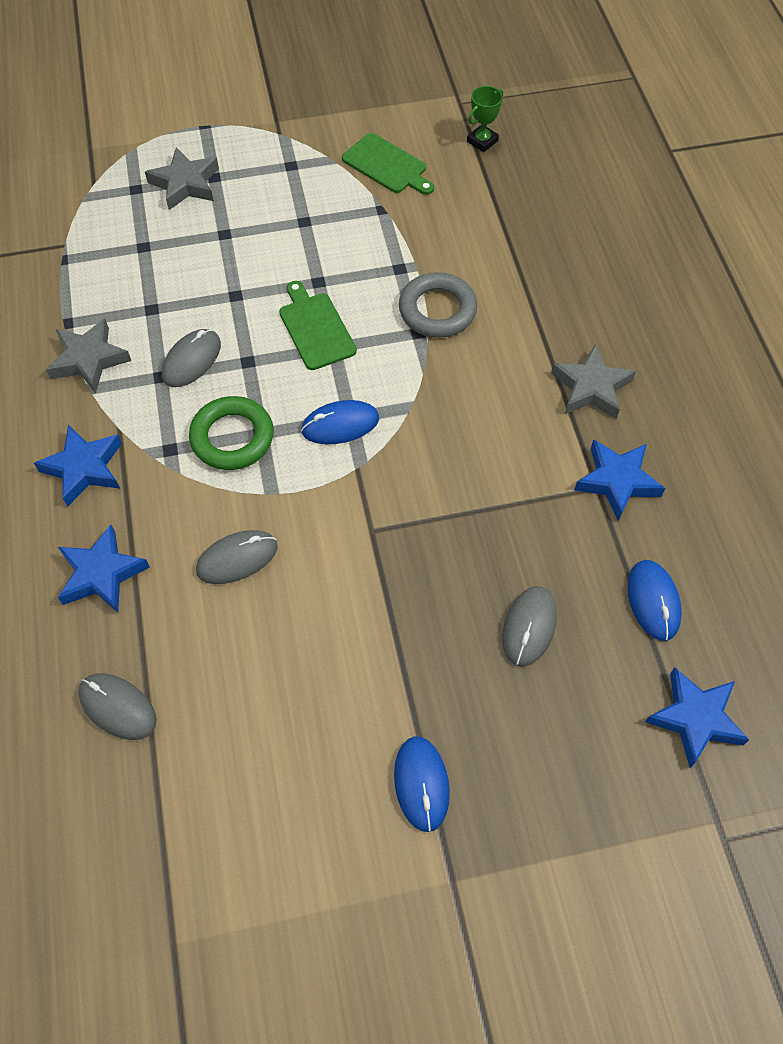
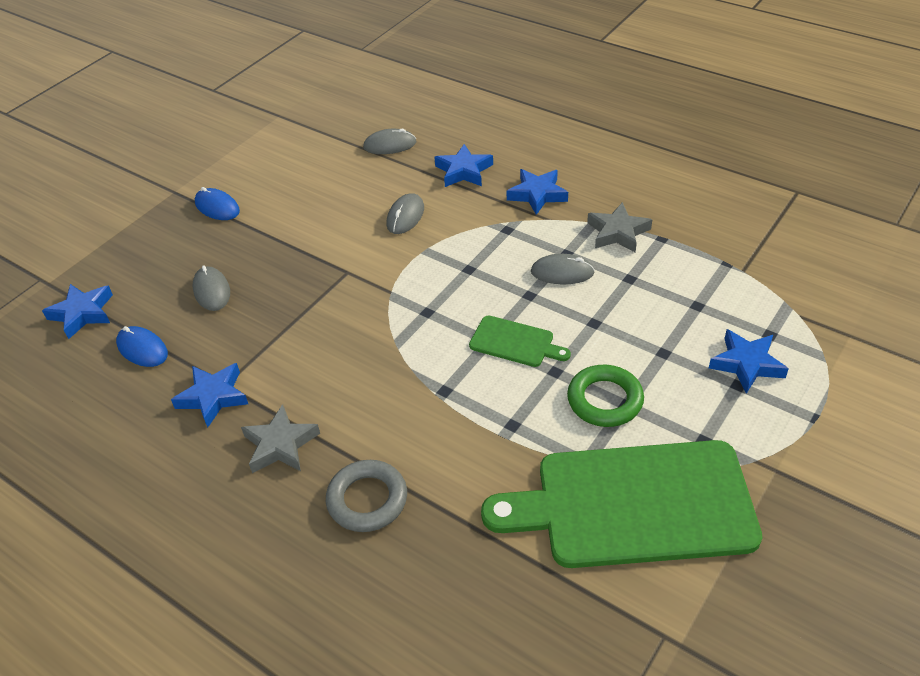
camera: 140 degrees right, 15 degrees down
grey star [145,147,219,210] -> blue star [709,329,789,394]
grey mouse [162,329,221,387] -> grey mouse turned 75 degrees counterclockwise [531,254,595,284]
green ring [189,396,274,470] -> green ring moved to [567,365,644,427]
blue mouse [301,400,379,444] -> none
green cutting board [342,133,434,195] -> green cutting board [481,440,762,568], size x2.28
grey ring [399,272,477,338] -> grey ring moved to [326,460,407,532]
green trophy [467,86,503,152] -> none

